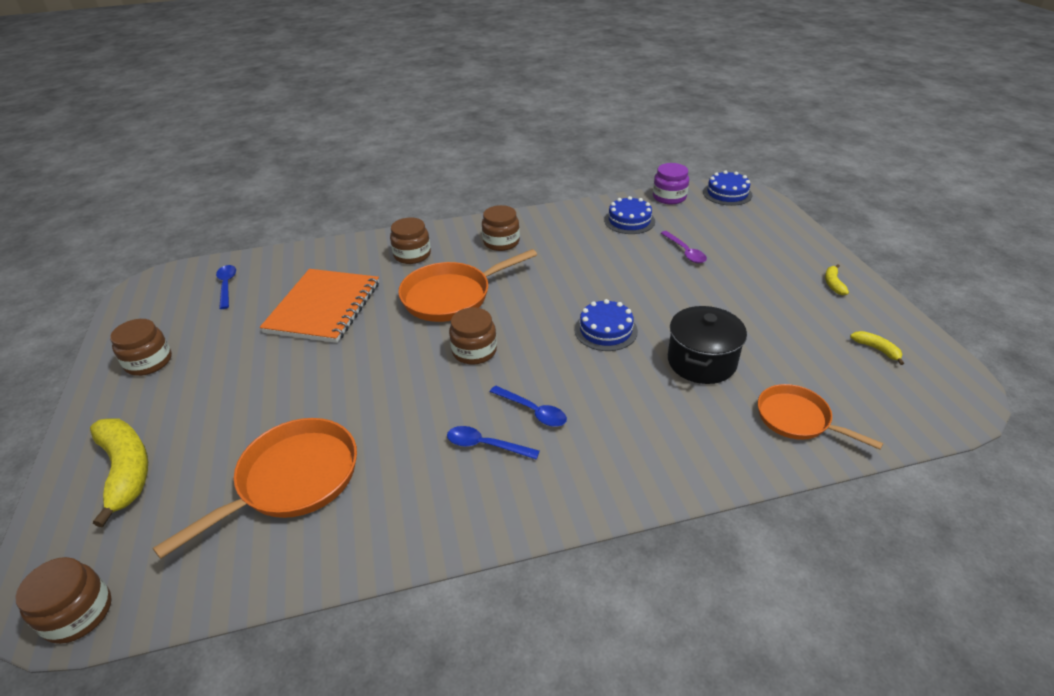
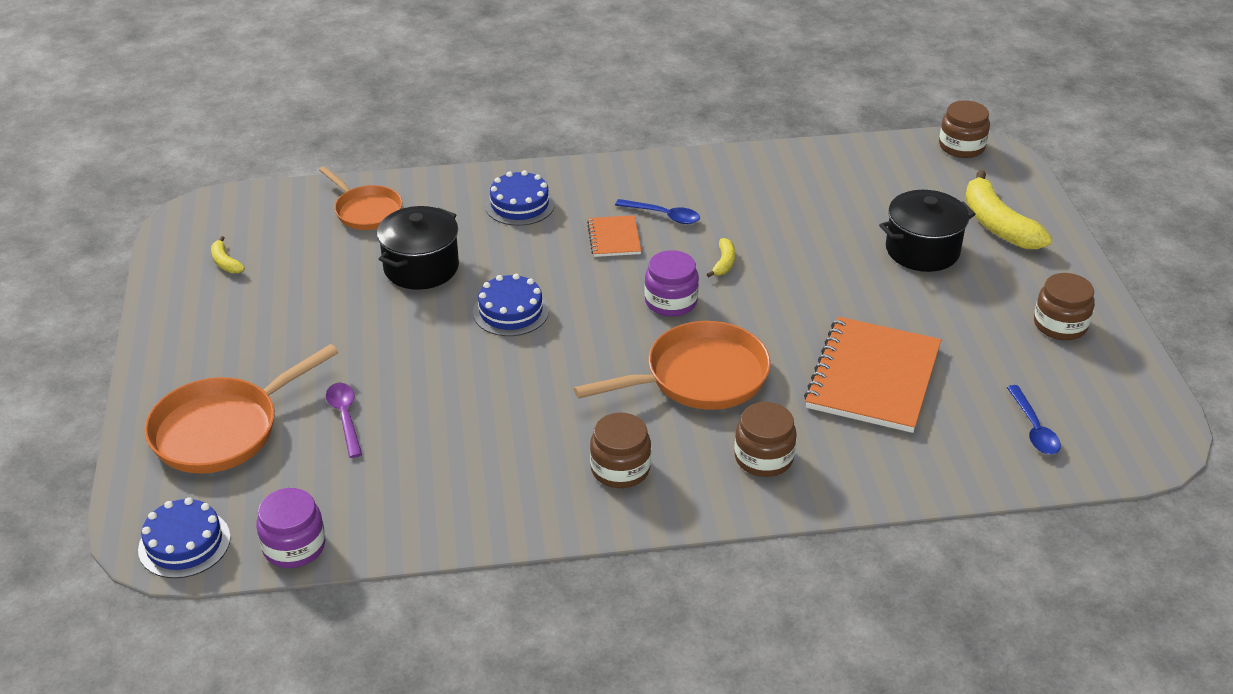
camera: 175 degrees left, 0 degrees up
orange pan [153,418,357,559] -> orange pan moved to [144,344,338,473]
brown jar [449,307,497,365] -> purple jar [645,250,699,317]
blue spoon [490,386,567,427] -> orange notebook [587,215,641,257]
blue cake [604,196,655,234] -> blue cake moved to [485,170,555,226]
yellow banana [825,264,849,295] -> yellow banana moved to [707,238,735,277]
none -> black pot [879,190,976,272]

